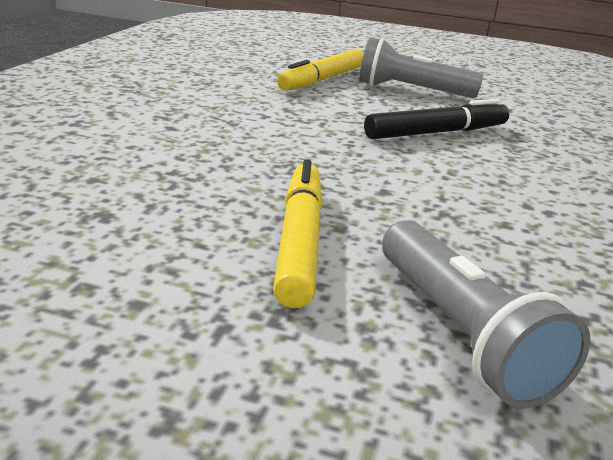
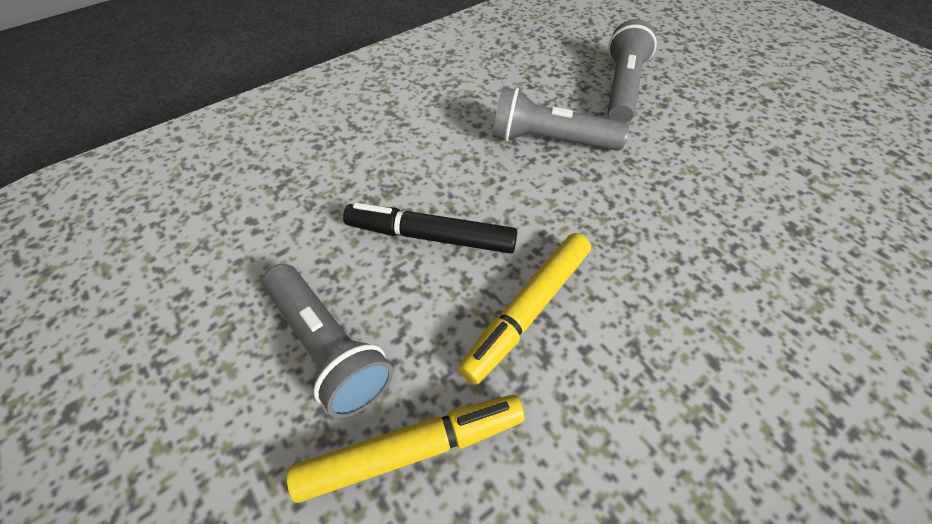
camera: 140 degrees left, 25 degrees up
yellow marker [273,159,323,308] -> yellow marker moved to [458,233,591,384]
none -> grey flashlight [493,87,629,151]

